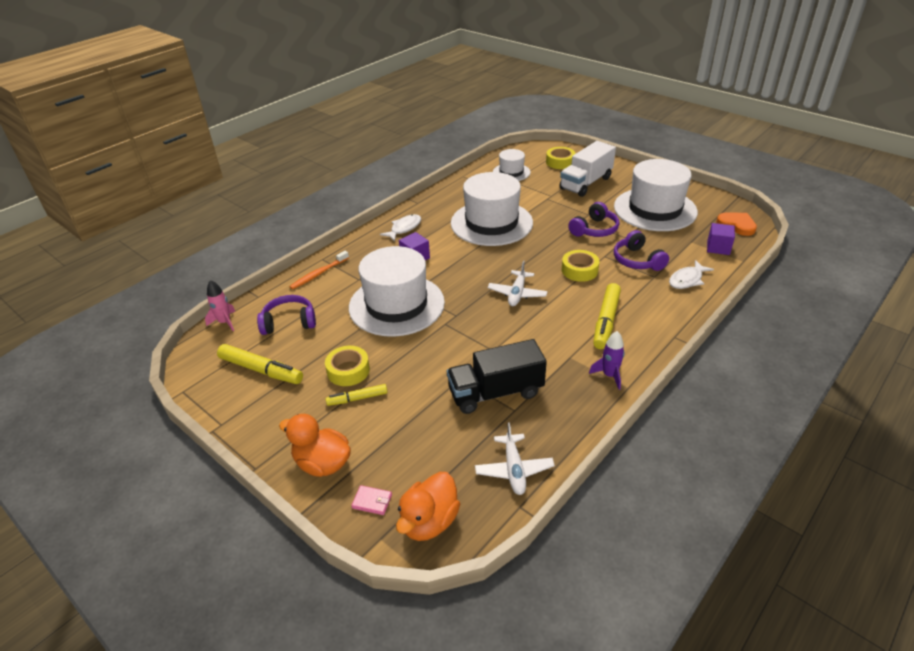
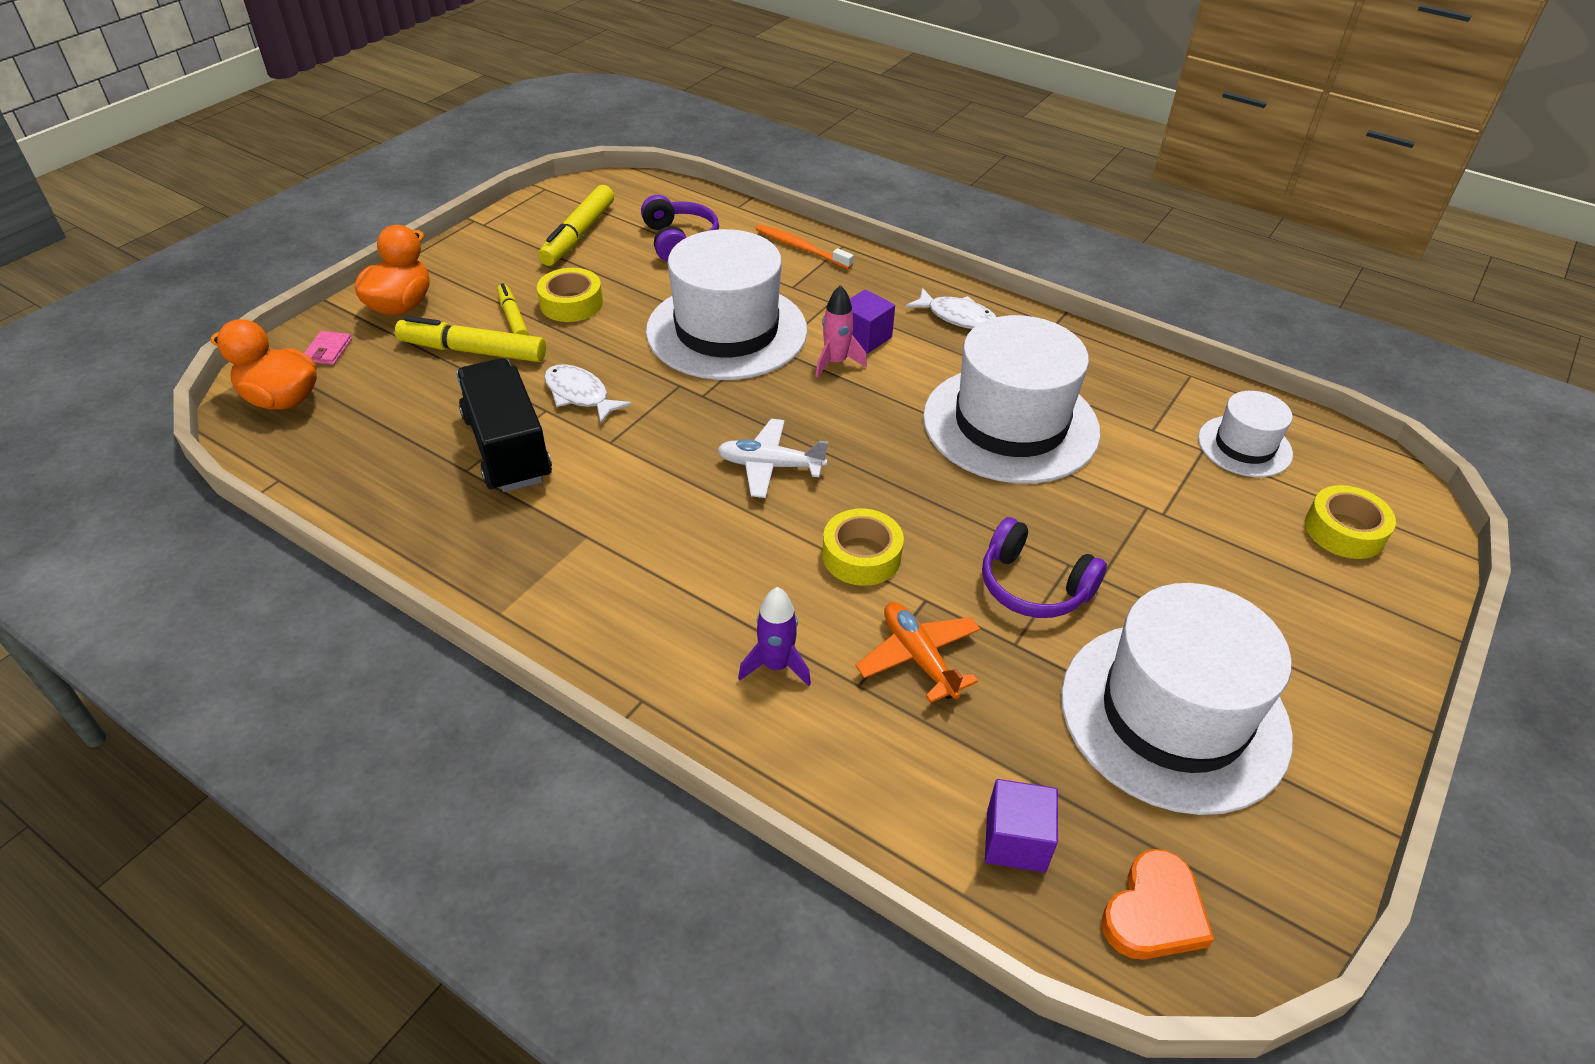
camera: 80 degrees right, 5 degrees up
pink rocket [205,280,235,331] -> pink rocket moved to [816,285,867,378]
white plane [475,422,555,495] -> none
white truck [560,141,616,197] -> none
purple rocket [589,331,625,390] -> purple rocket moved to [738,587,811,686]
yellow marker [593,283,621,349] -> yellow marker moved to [395,316,546,362]
purple headphones [614,230,669,271] -> orange plane [856,602,980,703]
white fish [669,260,714,289] -> white fish moved to [544,364,632,424]

